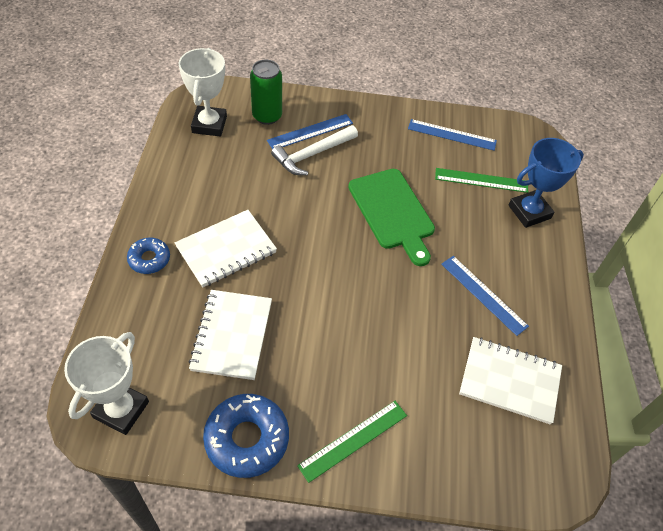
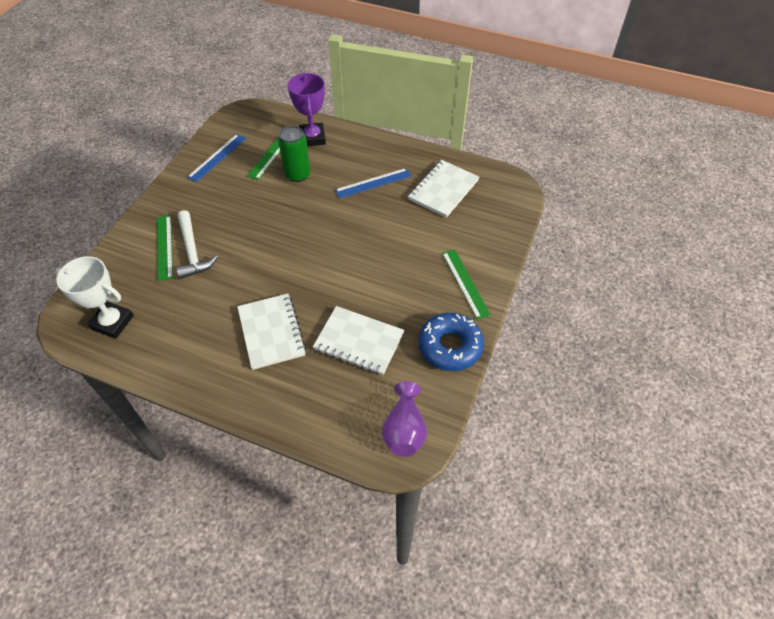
camera: 70 degrees left, 0 degrees up
white trophy [64,332,149,435] -> purple vase [382,381,427,457]
blue donut [127,238,170,274] -> none
green can [250,60,282,125] -> green can moved to [278,126,311,182]
blue ruler [267,114,353,149] -> green ruler [157,215,173,281]
green cutting board [348,169,435,266] -> none
blue trophy [508,138,584,228] -> purple trophy [288,73,326,146]

